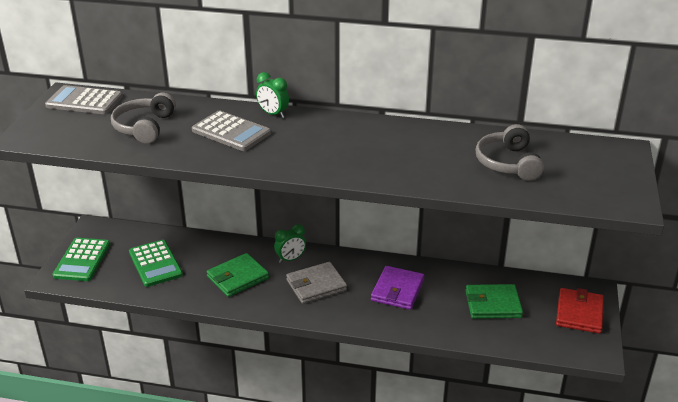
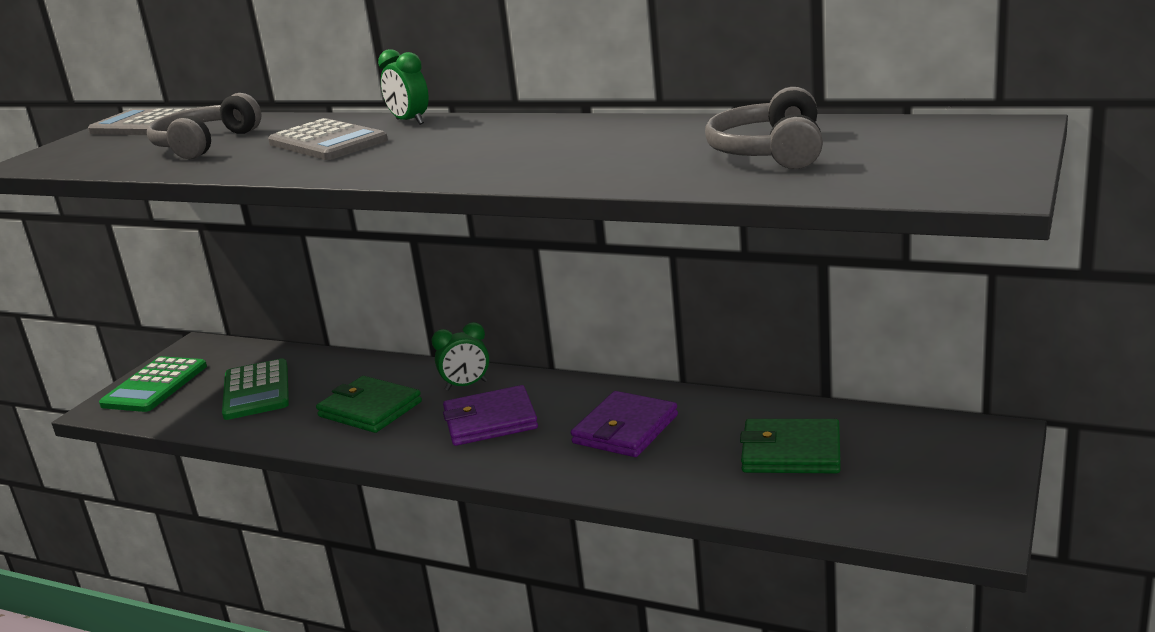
camera: 15 degrees right, 10 degrees down
green wallet [207,253,269,297] -> green wallet turned 60 degrees clockwise [316,376,422,433]
grey wallet [286,262,347,304] -> purple wallet [443,385,538,446]
red wallet [556,288,604,334] -> none

